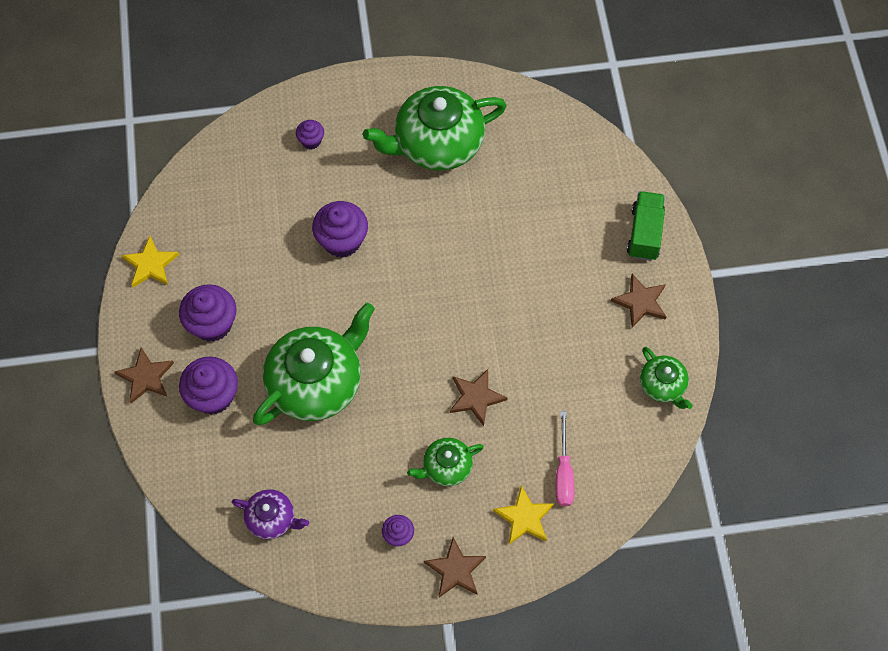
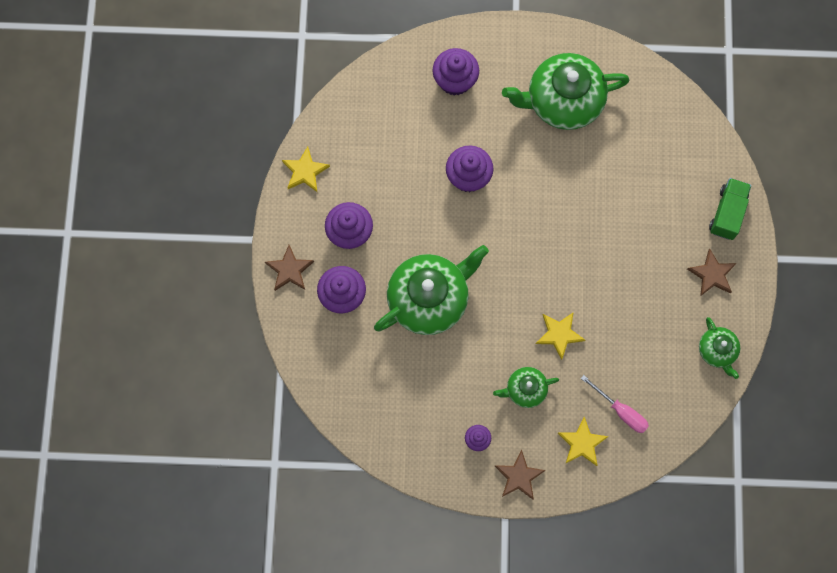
camera: 10 degrees right, 10 degrees up
purple teapot [232,489,309,539] -> none
purple cupcake [296,120,324,149] -> purple cupcake [432,48,479,96], size x1.87
brown star [450,369,508,426] -> yellow star [536,312,585,360]
pink screwdriver [556,411,574,506] -> pink screwdriver turned 60 degrees counterclockwise [581,375,649,433]

